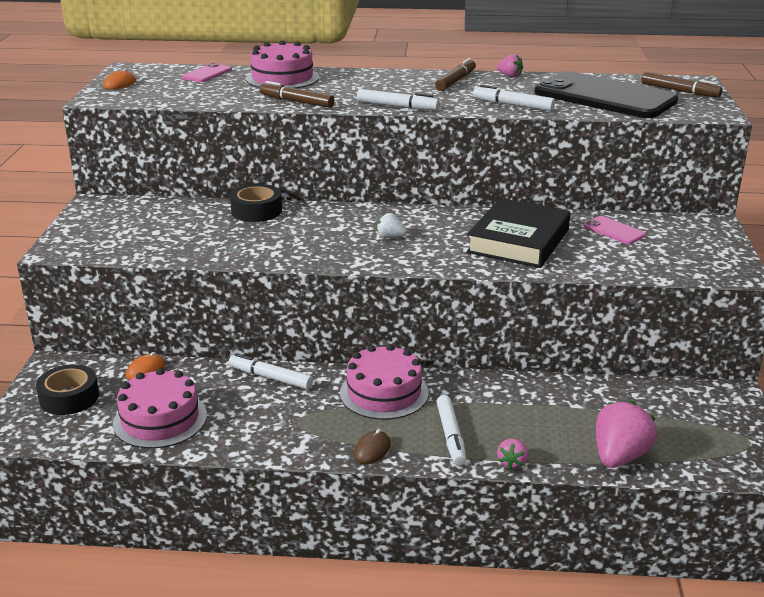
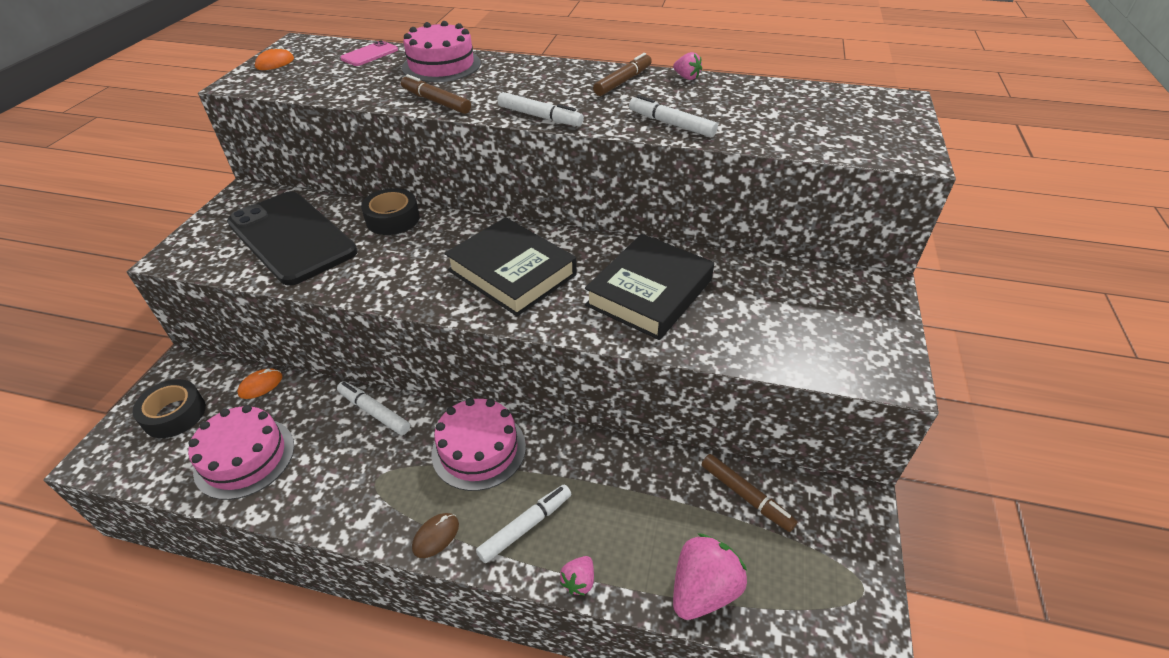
camera: 10 degrees right, 15 degrees up
white strawberry [377,213,407,238] -> black book [445,217,577,316]
white marker [436,395,467,466] -> white marker turned 135 degrees counterclockwise [476,484,571,563]
black phone [535,71,678,118] -> black phone moved to [227,191,358,286]
pink phone [583,216,646,244] -> none
brown marker [642,72,723,97] -> brown marker moved to [702,454,798,532]

